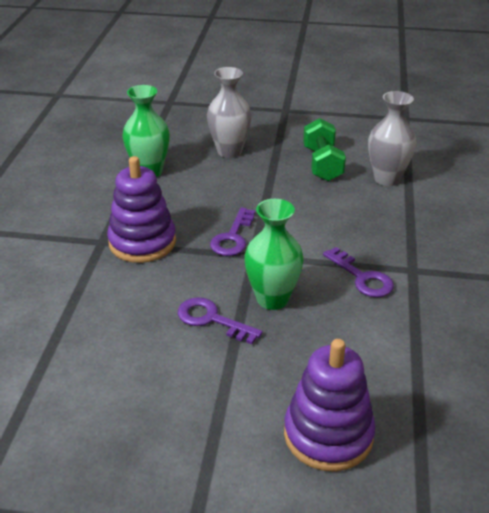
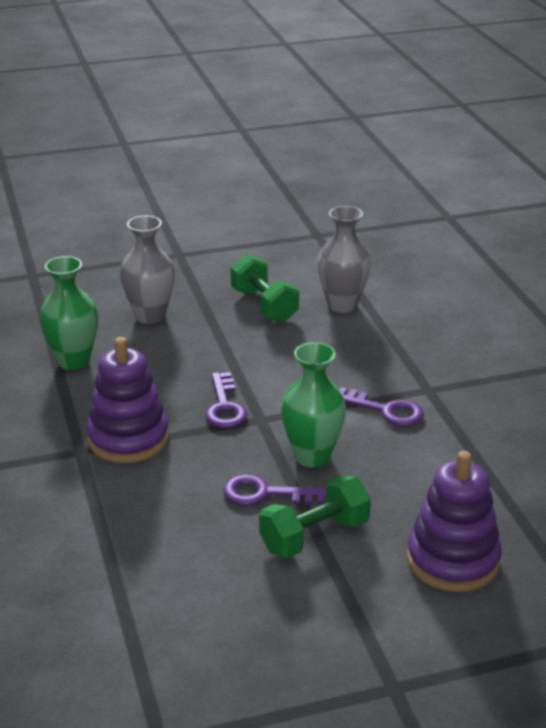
camera: 25 degrees left, 5 degrees down
none -> green dumbbell [259,475,371,558]

